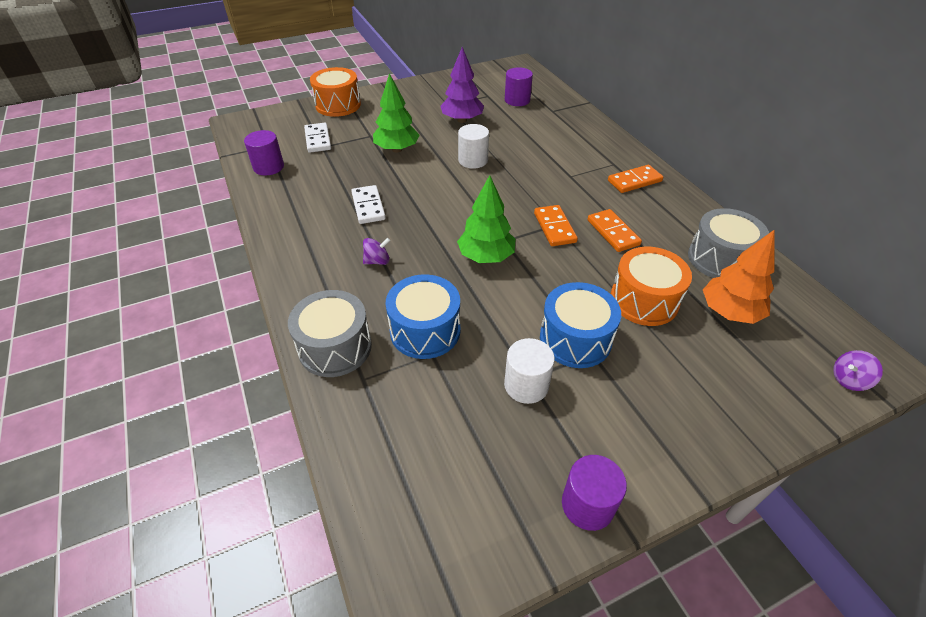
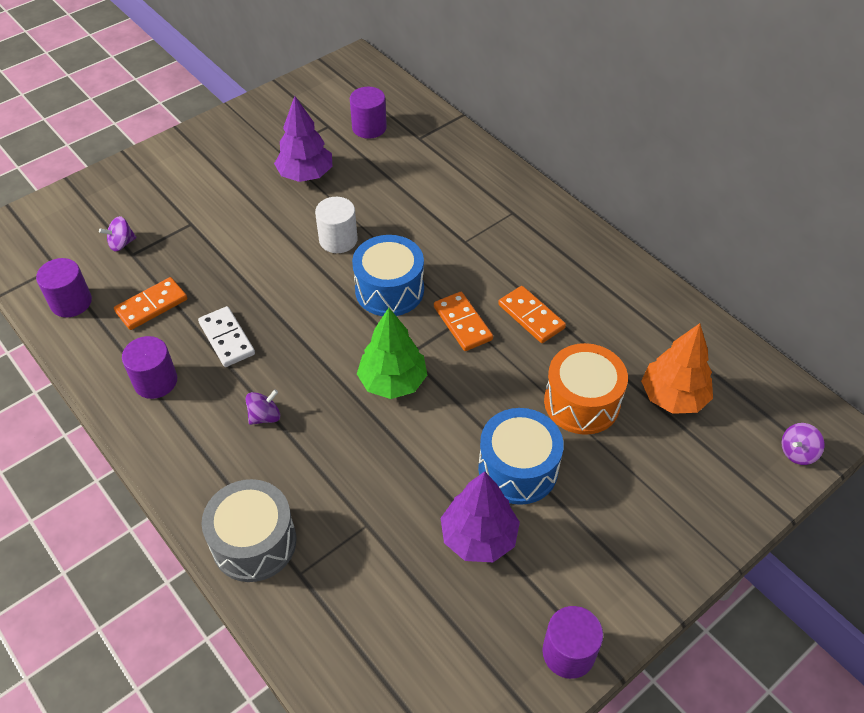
camera: 15 degrees left, 5 degrees up
white domino [304,123,331,153] -> purple spinning top [99,216,137,252]
orange drum [310,67,361,117] -> none
green tree [373,73,420,153] -> none
blue drum [386,274,460,359] -> blue drum moved to [352,235,424,316]
white cylinder [504,338,555,404] -> purple tree [441,471,520,562]
orange domino [608,165,663,193] -> orange domino moved to [114,277,187,330]
grey drum [688,208,769,278] -> none
none -> purple cylinder [122,336,177,399]

